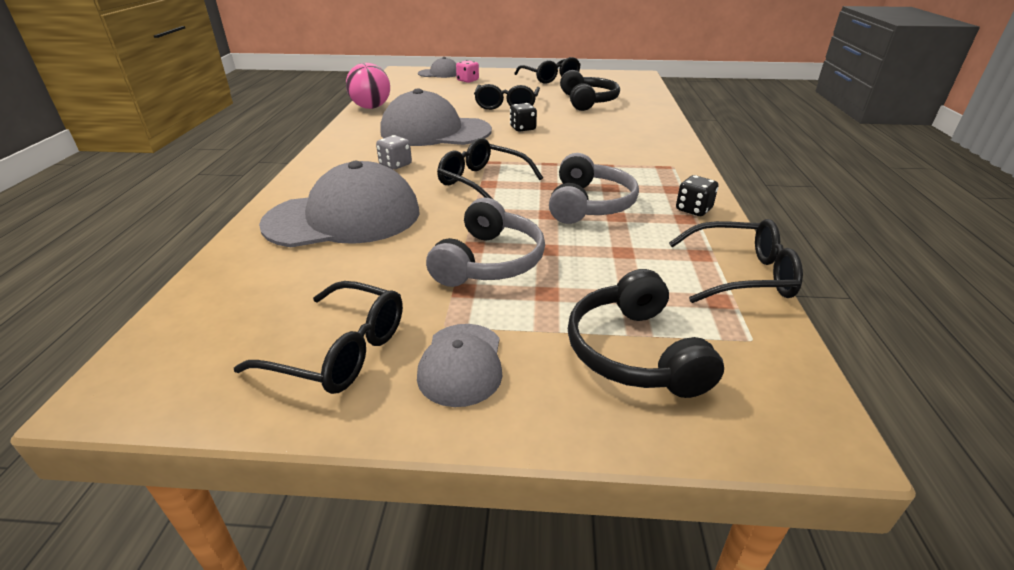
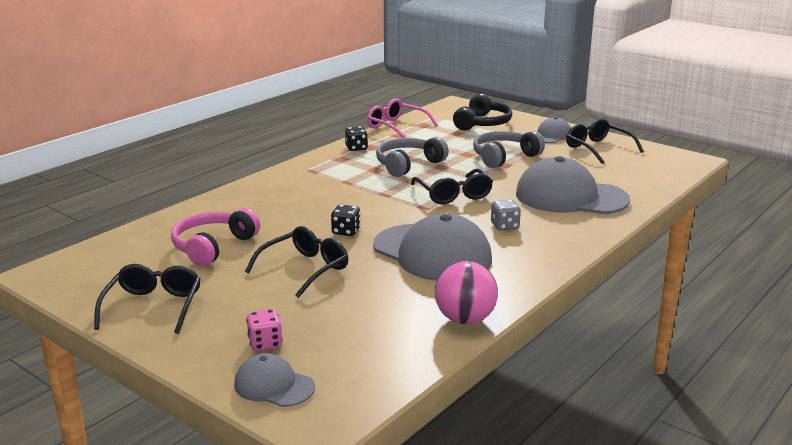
camera: 145 degrees left, 10 degrees down
black headphones [560,70,620,111] -> pink headphones [171,208,260,266]
black glasses [669,219,803,303] -> pink glasses [367,98,438,138]

